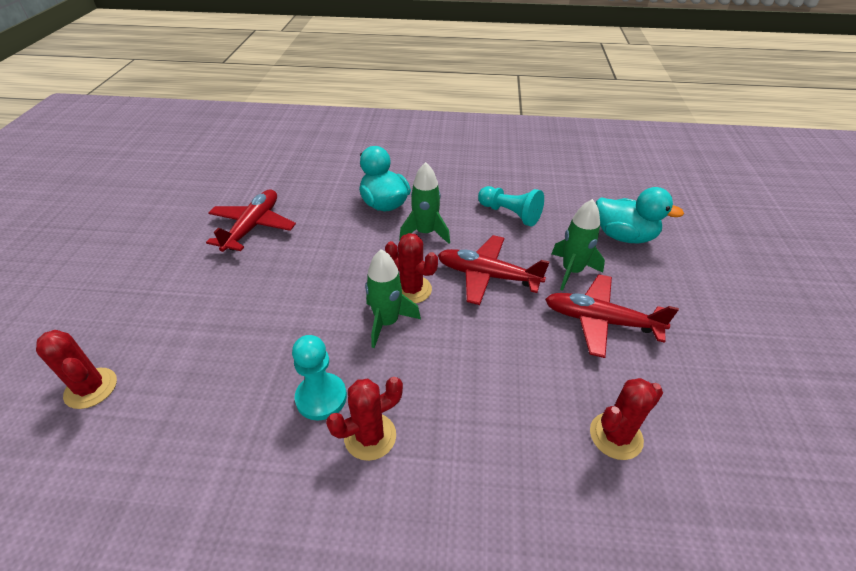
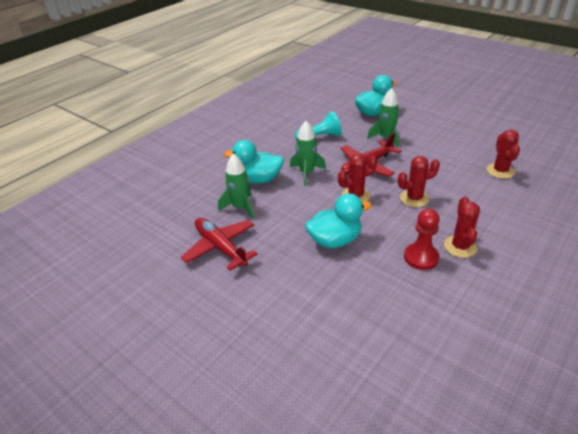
camera: 55 degrees left, 5 degrees down
red cactus [36,330,117,409] -> red cactus moved to [398,156,440,207]
turquoise pawn [292,335,347,420] -> red pawn [404,209,440,270]
green rocket [365,249,421,348] -> green rocket moved to [218,153,254,220]
red plane [545,274,679,358] -> none
none -> turquoise duck [305,193,372,248]

